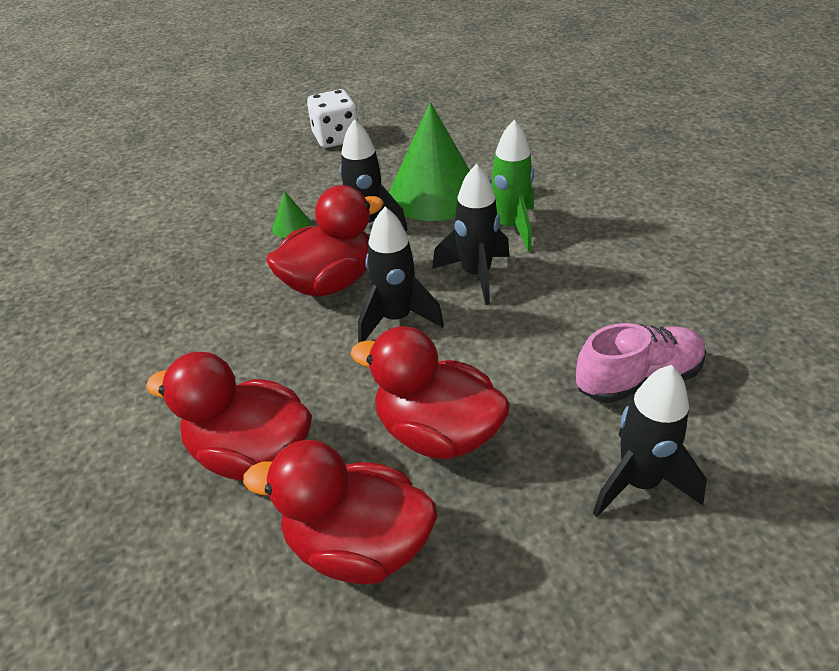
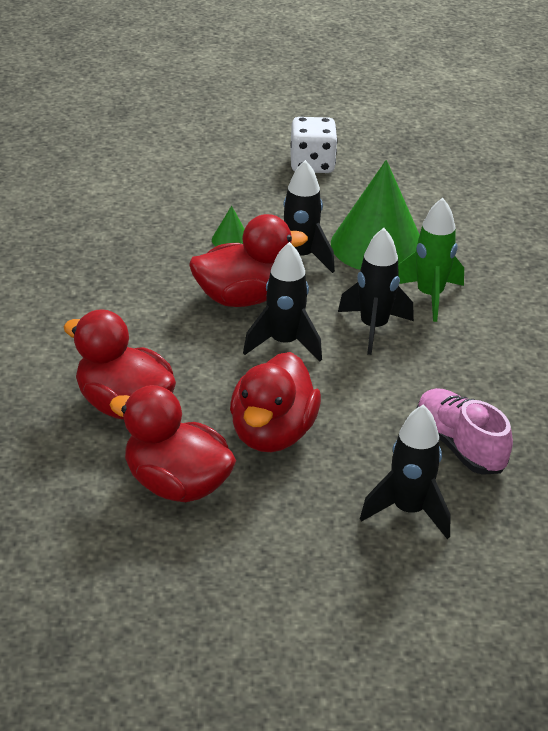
camera: 15 degrees right, 5 degrees down
red duck [351,326,510,459] -> red duck turned 120 degrees counterclockwise [230,352,321,452]
pink shoe [576,323,706,403] -> pink shoe turned 120 degrees counterclockwise [417,388,513,475]

